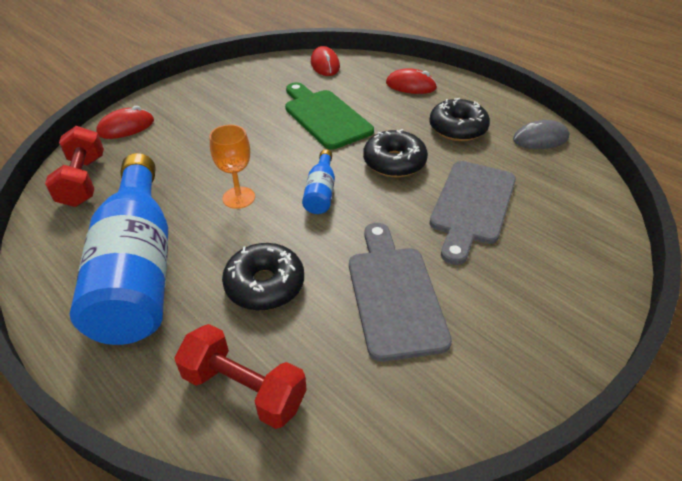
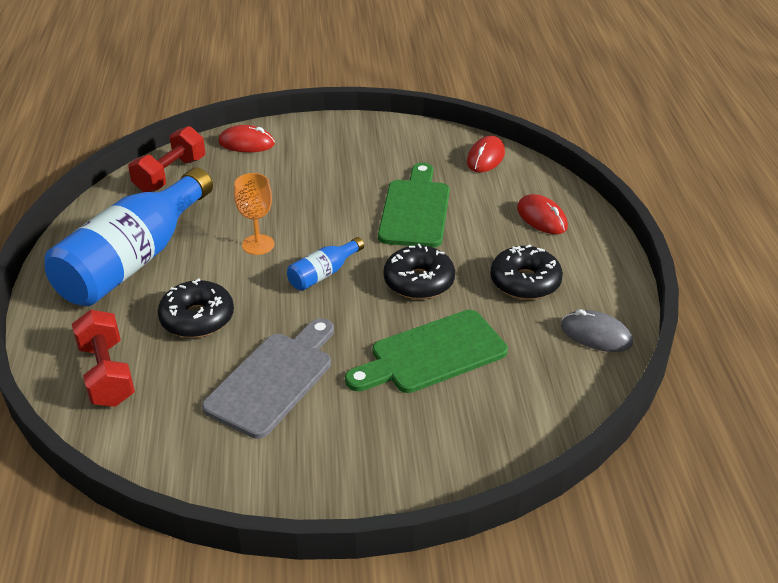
camera: 40 degrees right, 5 degrees down
grey cutting board [429,161,516,265] -> green cutting board [345,310,508,393]

